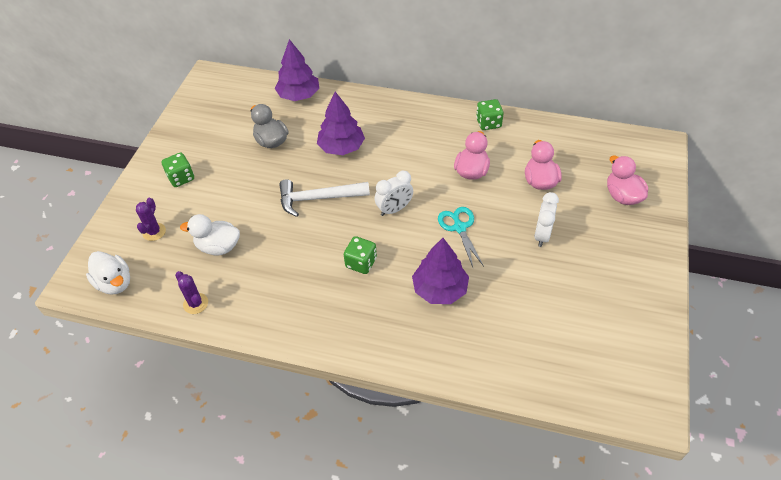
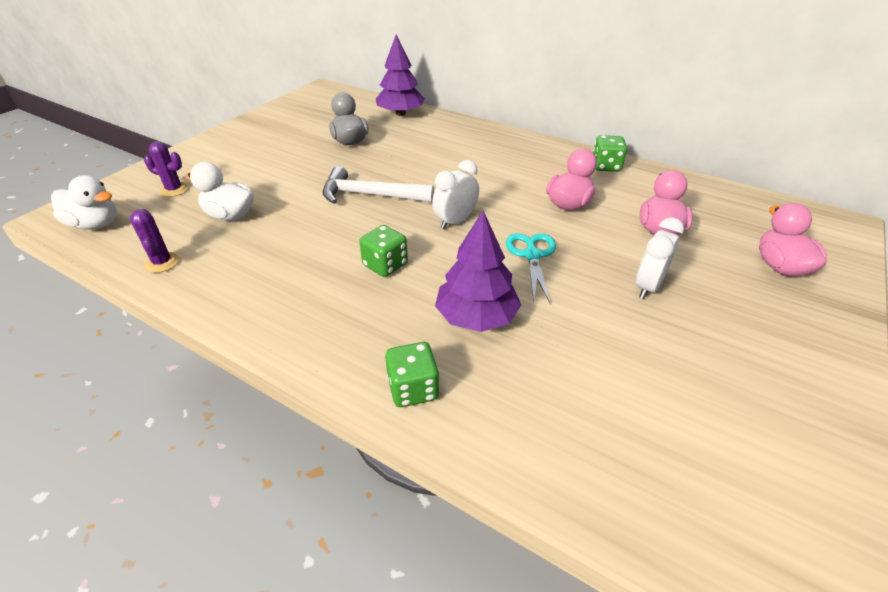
camera: 15 degrees right, 10 degrees down
white duck [86,251,130,295] -> white duck turned 45 degrees counterclockwise [51,175,117,230]
purple cactus [136,198,166,241] -> purple cactus turned 75 degrees clockwise [144,141,189,197]
green dice [161,152,194,187] -> green dice moved to [385,342,439,407]
purple tree [317,92,365,155] -> none
white clock [375,171,413,216] -> white clock turned 150 degrees clockwise [432,160,479,229]

